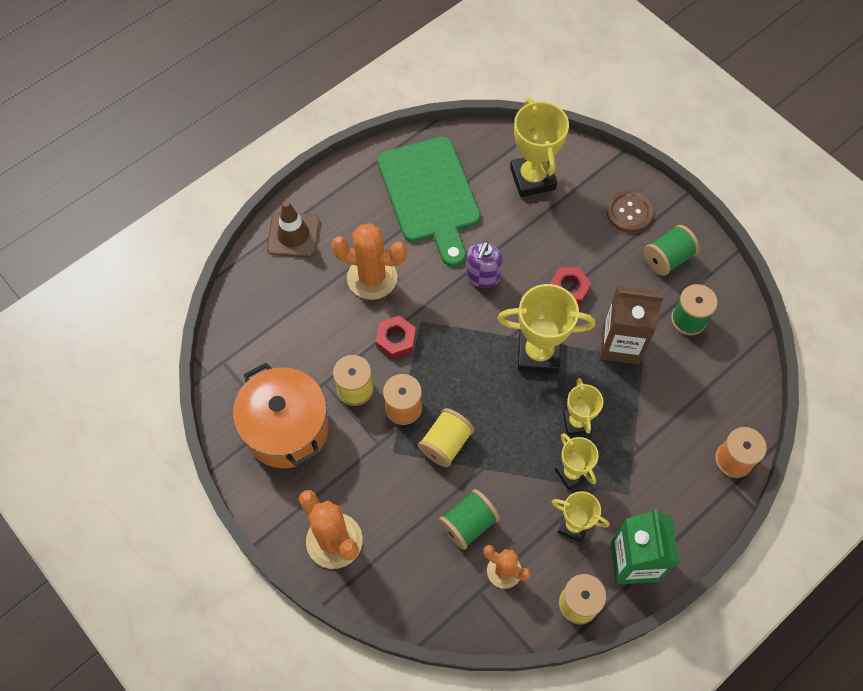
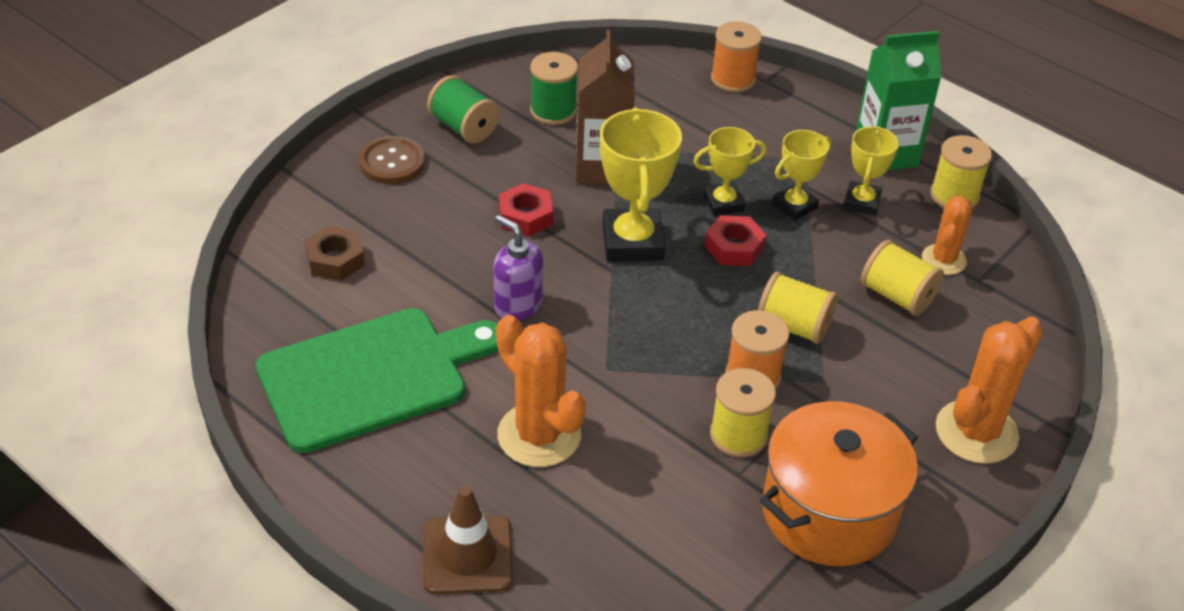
camera: 100 degrees left, 20 degrees down
orange cactus [331,223,407,300] -> orange cactus turned 45 degrees counterclockwise [496,315,586,467]
red nut [376,315,416,359] -> red nut moved to [705,215,767,266]
green spool [439,489,500,550] -> yellow spool [861,240,944,316]
purple soap dispenser [466,241,502,288] -> purple soap dispenser turned 150 degrees counterclockwise [493,215,543,321]
yellow trophy [510,98,569,197] -> brown nut [305,226,365,281]

